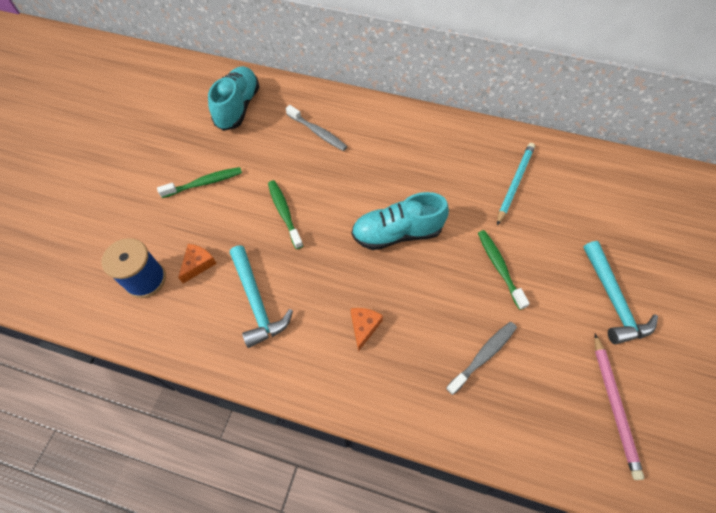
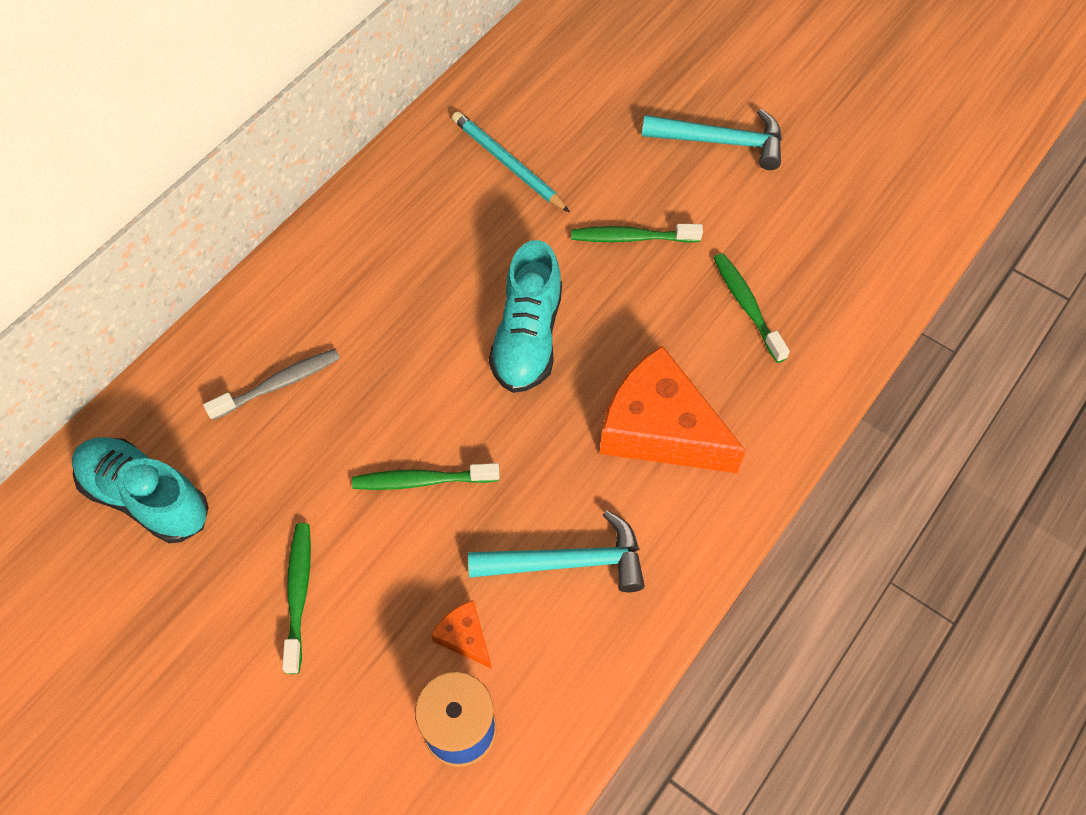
camera: 70 degrees left, 0 degrees up
orange cheese [351,308,383,351] -> orange cheese [600,346,746,473], size x2.30
grey toothbrush [446,322,517,395] -> green toothbrush [714,253,790,363]
pink pencil [594,334,644,480] -> none

